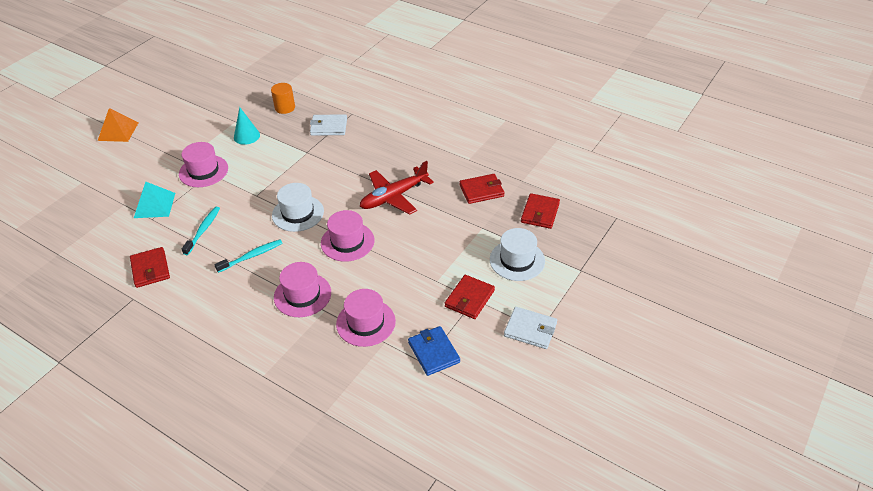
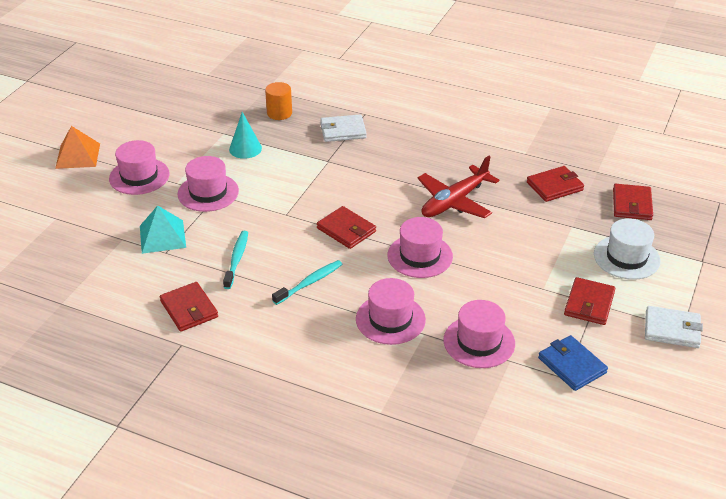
camera: 10 degrees left, 5 degrees down
white hat [272,183,324,232] -> red wallet [317,206,376,249]
none -> pink hat [109,140,169,195]

